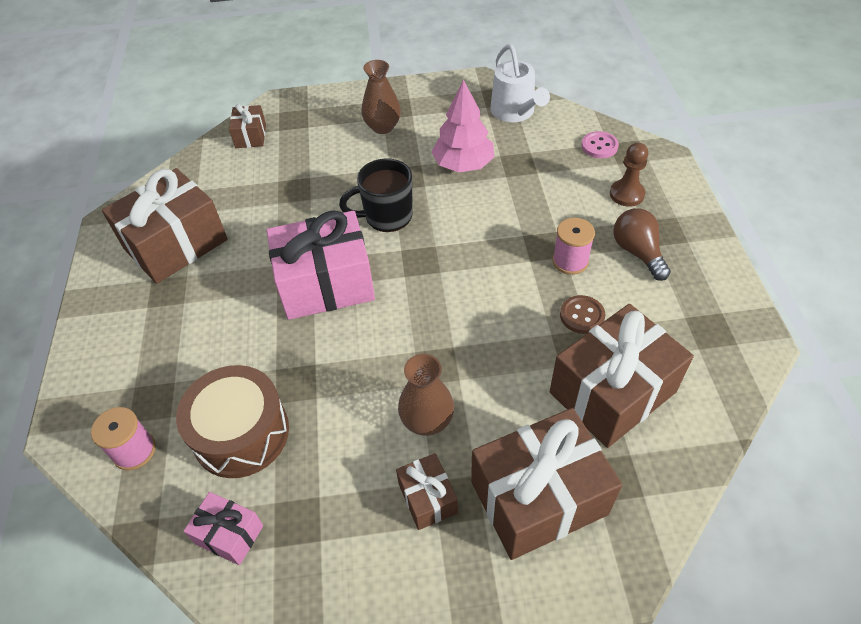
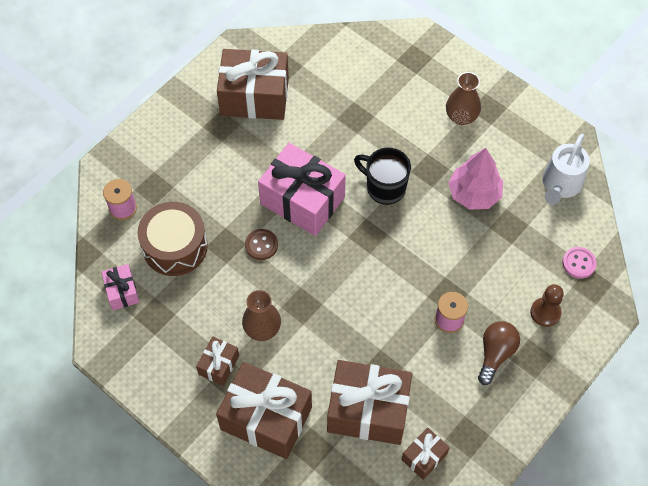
camera: 45 degrees right, 10 degrees up
brown gift [229,104,266,148] -> brown gift moved to [401,427,450,480]
brown button [560,295,605,334] -> brown button moved to [245,229,278,260]

